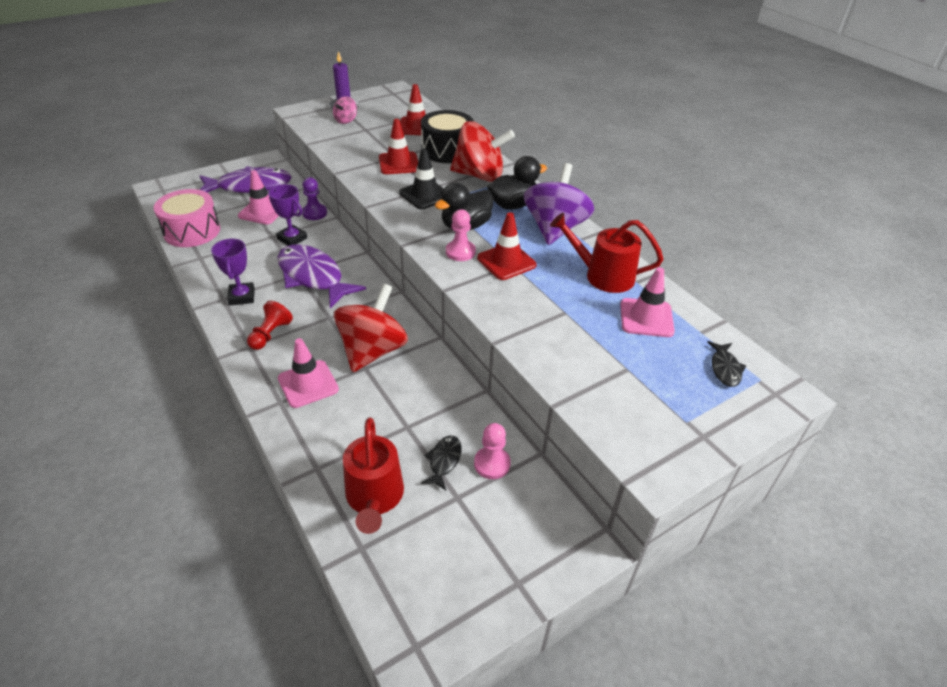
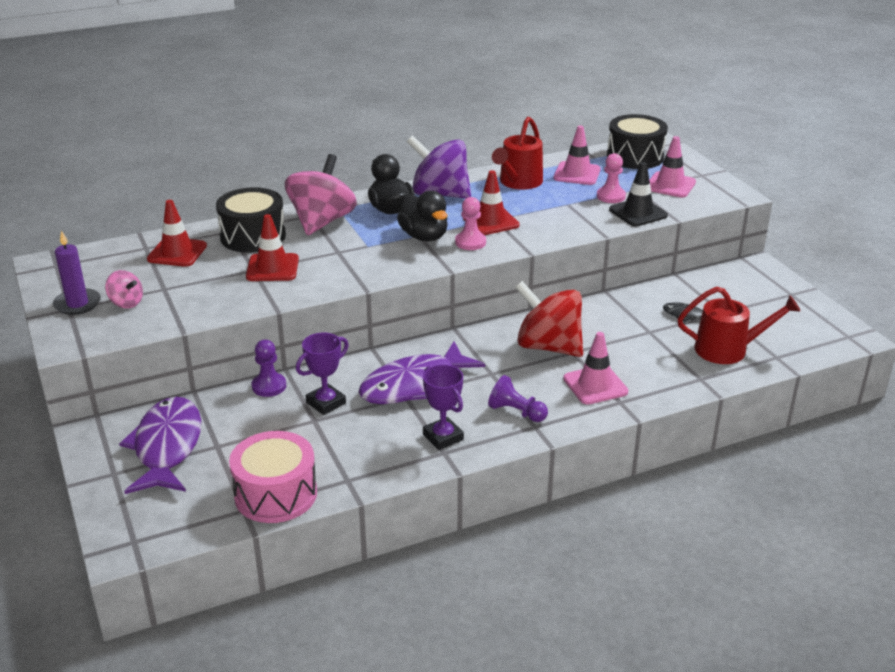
camera: 80 degrees left, 10 degrees down
purple trophy [211,238,255,305] -> purple trophy turned 60 degrees clockwise [423,364,464,450]
pink traffic cone [238,170,279,225] -> pink traffic cone moved to [649,136,696,197]
red pawn [247,301,293,350] -> purple pawn [488,375,548,422]
black traffic cone [399,148,444,209] -> black traffic cone moved to [609,162,668,226]
red spinning top [450,121,515,182] -> pink spinning top [285,154,357,235]
pink pawn [474,423,511,479] -> pink pawn moved to [597,153,626,203]
black fish [707,341,746,387] -> black drum [607,114,668,169]

